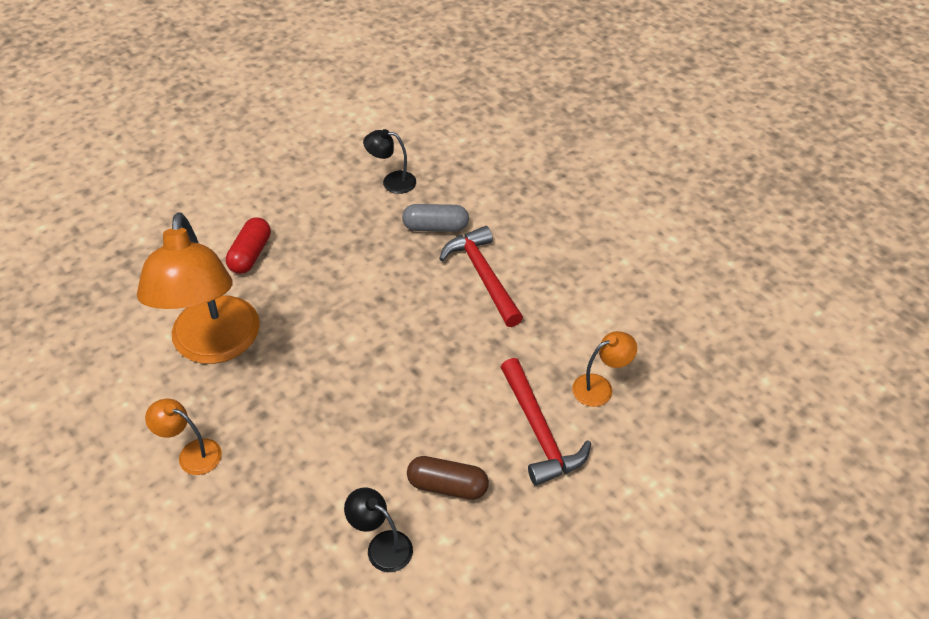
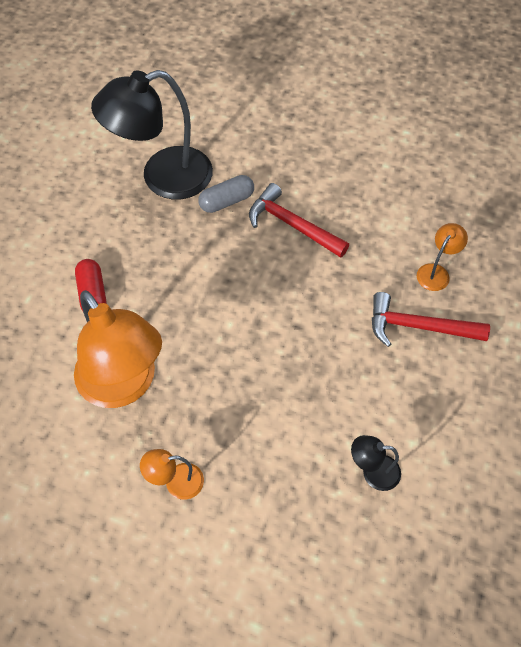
camera: 30 degrees left, 10 degrees up
black lamp [363,129,416,194] -> black lamp [91,70,213,200], size x2.28
brown capsule [407,456,489,500] -> none
red hammer [501,358,591,486] -> red hammer turned 150 degrees clockwise [372,292,490,347]

